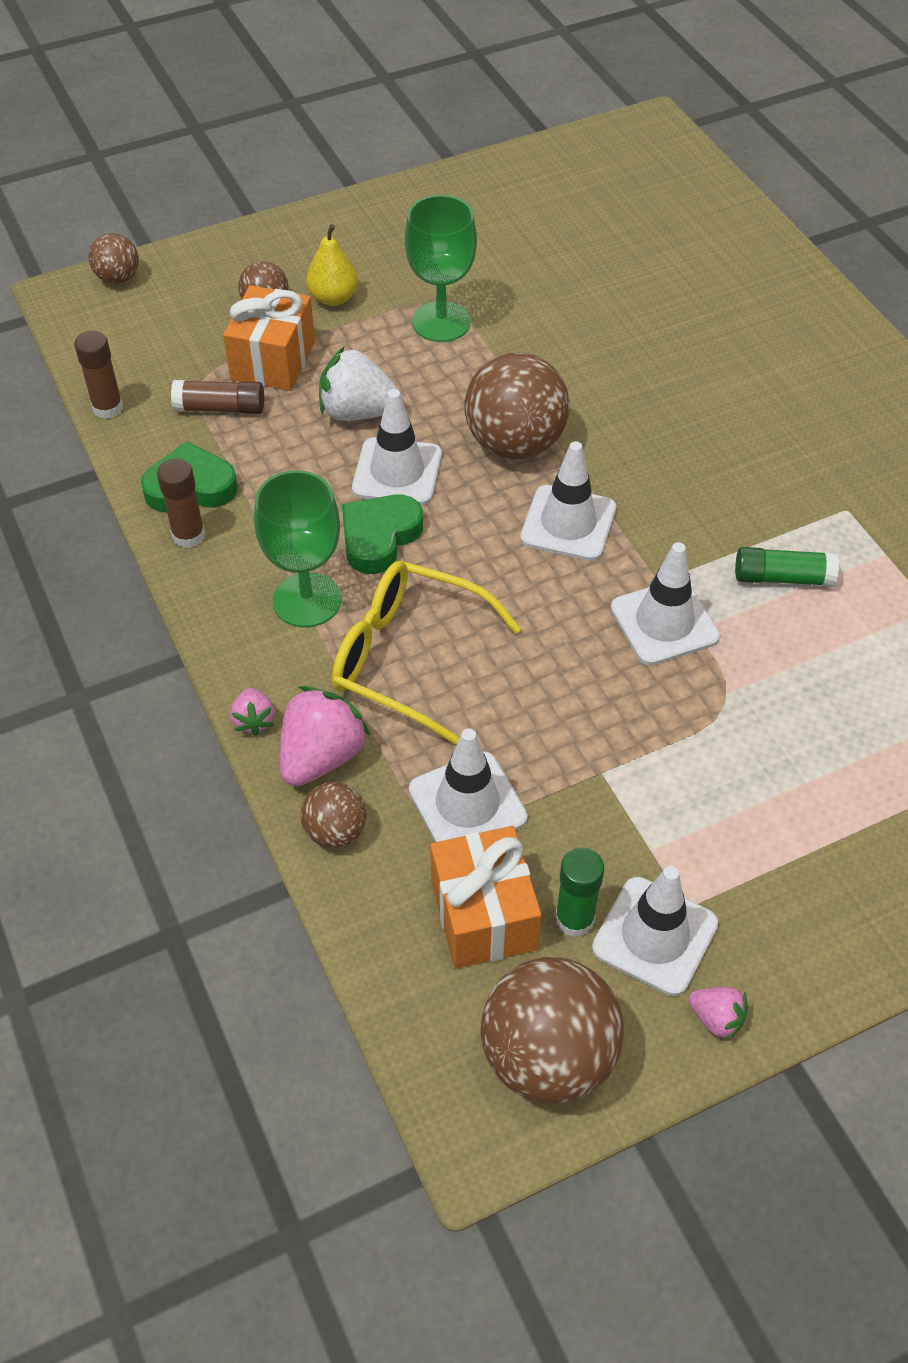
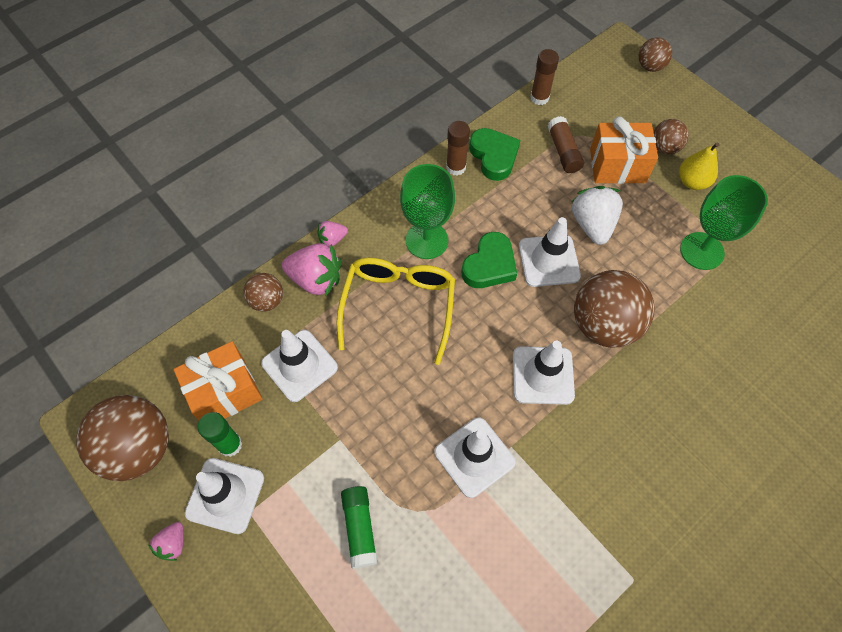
camera: 75 degrees right, 10 degrees up
green heart [342,495,423,574] -> green heart turned 105 degrees clockwise [462,232,517,288]
green glue stick [735,547,839,587] -> green glue stick moved to [341,486,378,568]

